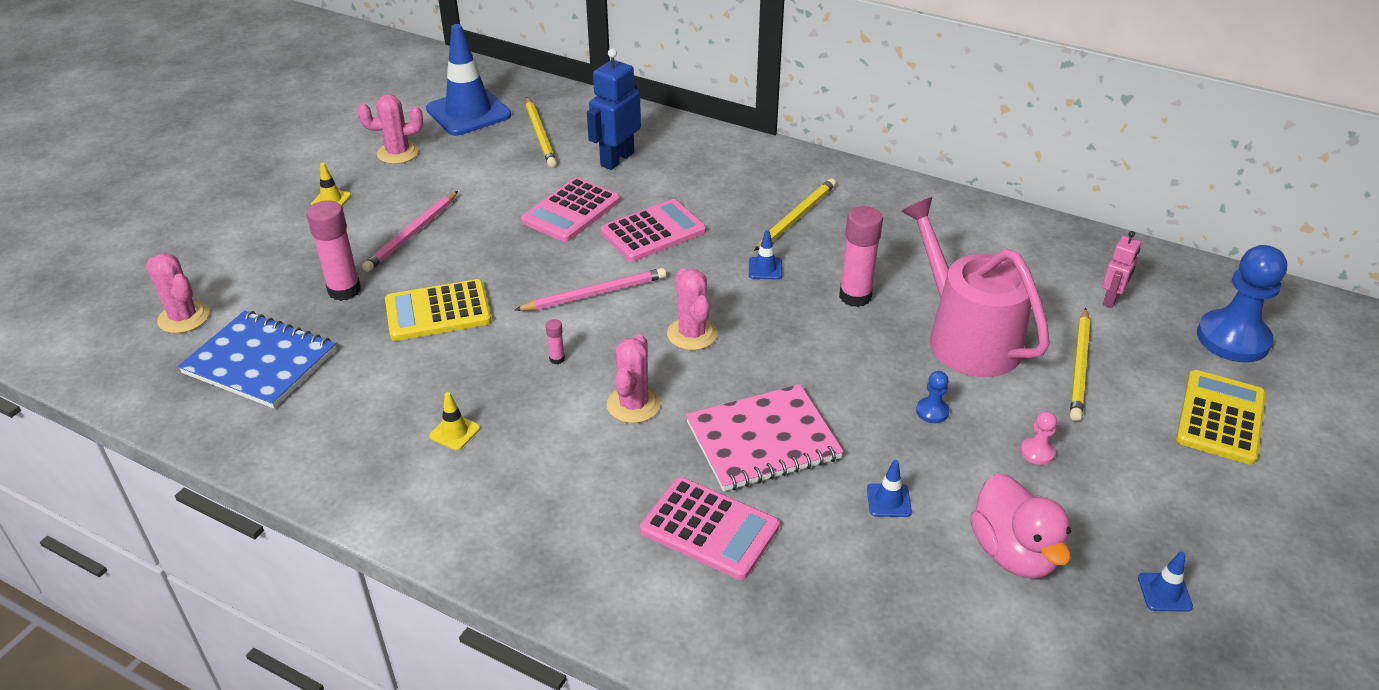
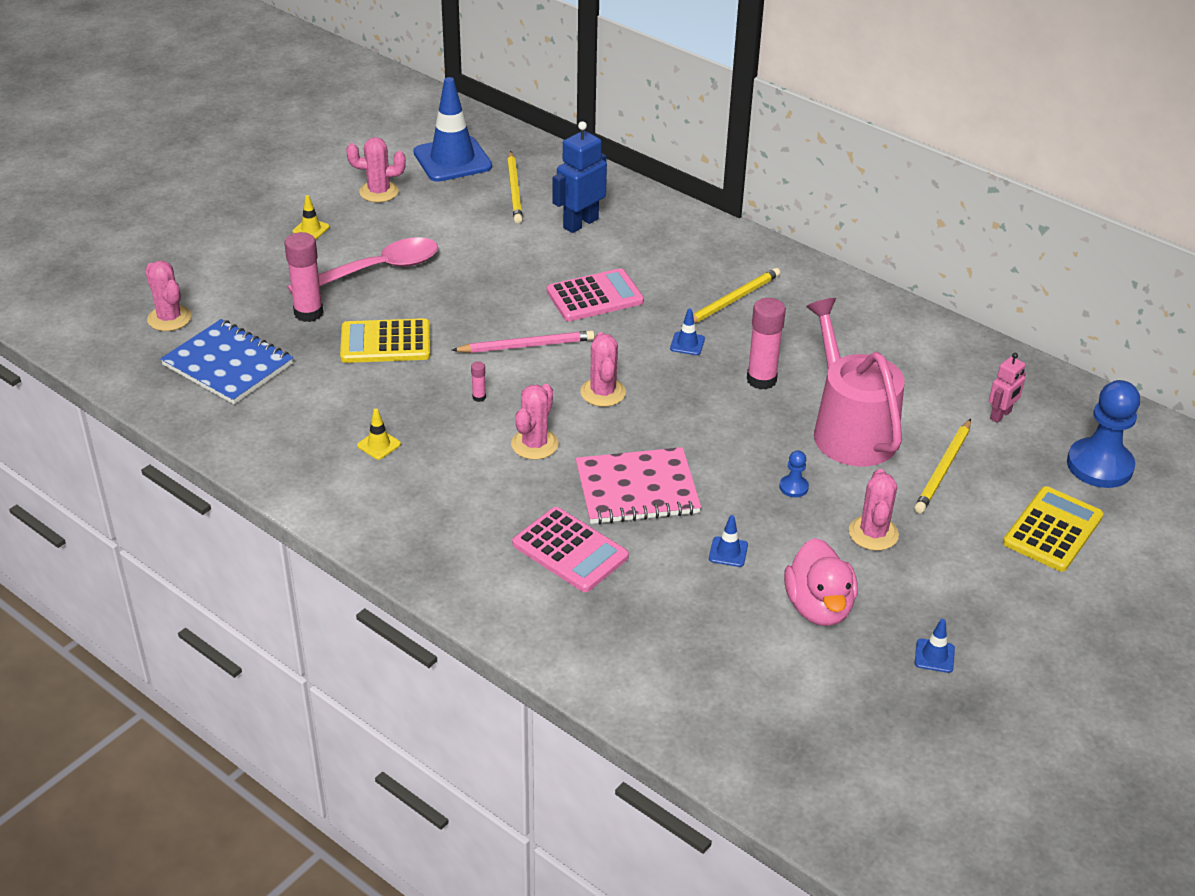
camera: 10 degrees right, 0 degrees up
pink pencil [362,191,458,272] -> pink spoon [287,237,438,294]
pink calculator [521,177,620,242] -> none
pink pawn [1020,411,1057,465] -> pink cactus [849,469,899,551]

